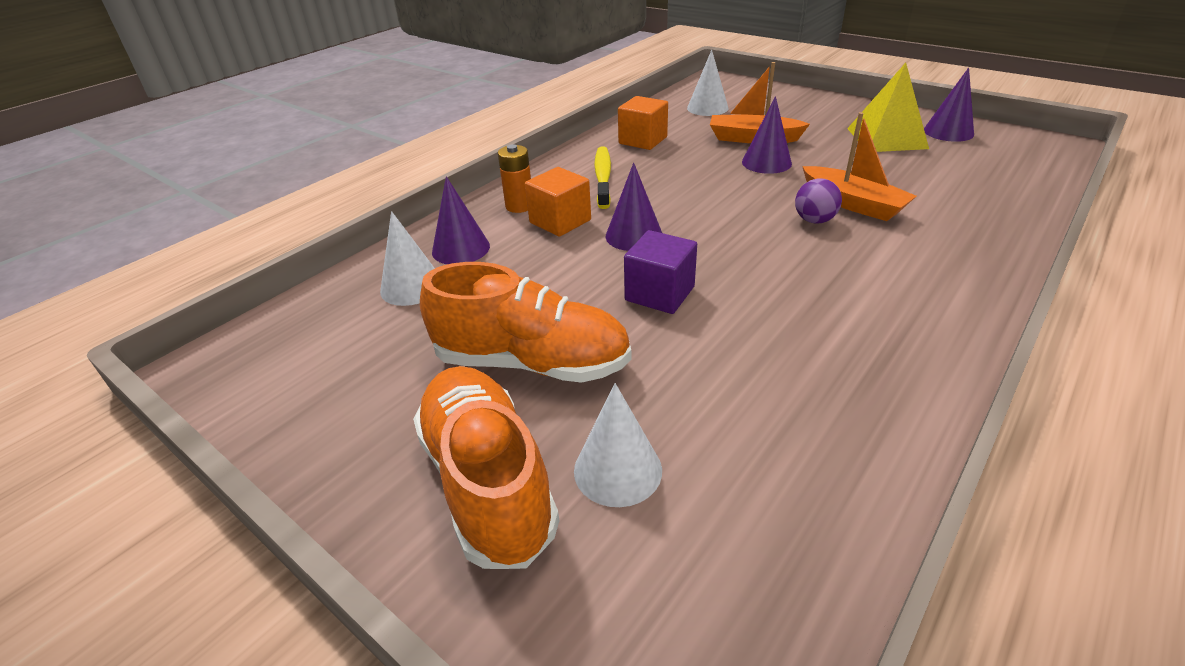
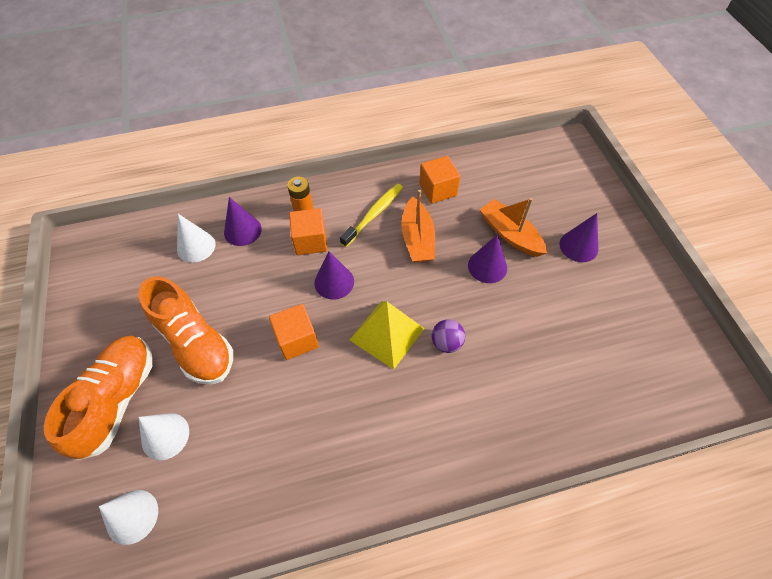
camera: 35 degrees right, 20 degrees up
purple cube [624,230,697,314] -> orange cube [269,304,319,360]
white cone [687,50,729,116] -> white cone moved to [99,490,158,545]
orange boat [802,112,917,221] -> orange boat moved to [402,190,435,263]
yellow pyramid [847,63,929,152] -> yellow pyramid moved to [350,301,425,369]
purple cone [924,68,974,142] -> purple cone moved to [560,213,598,262]

